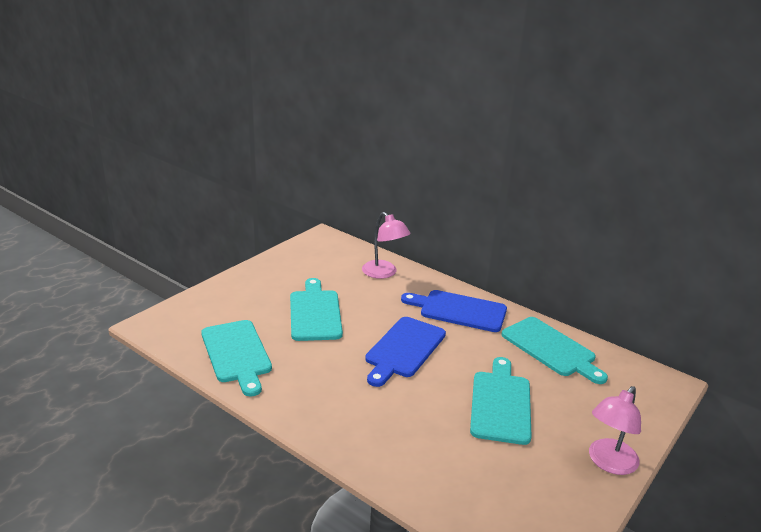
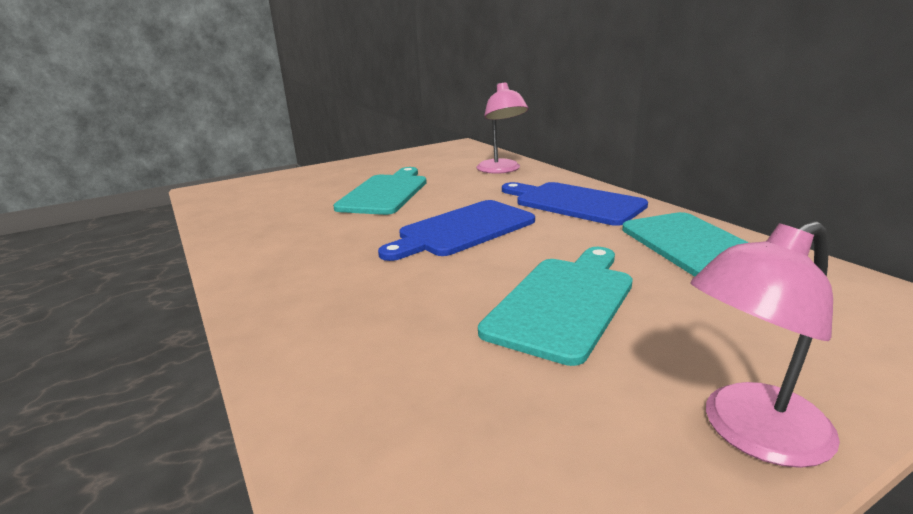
camera: 25 degrees right, 5 degrees down
turquoise cutting board [201,320,272,397] -> none

